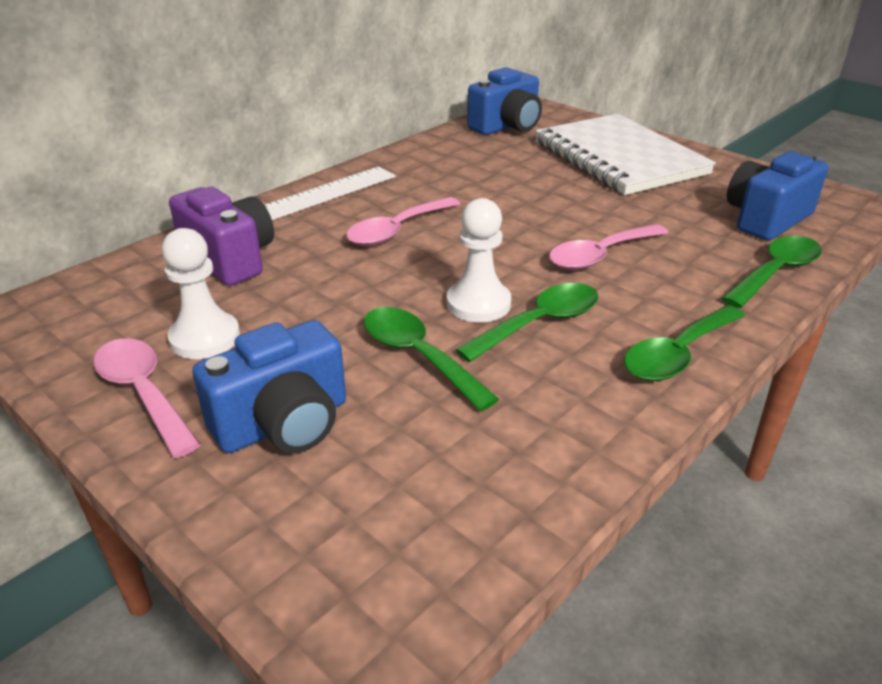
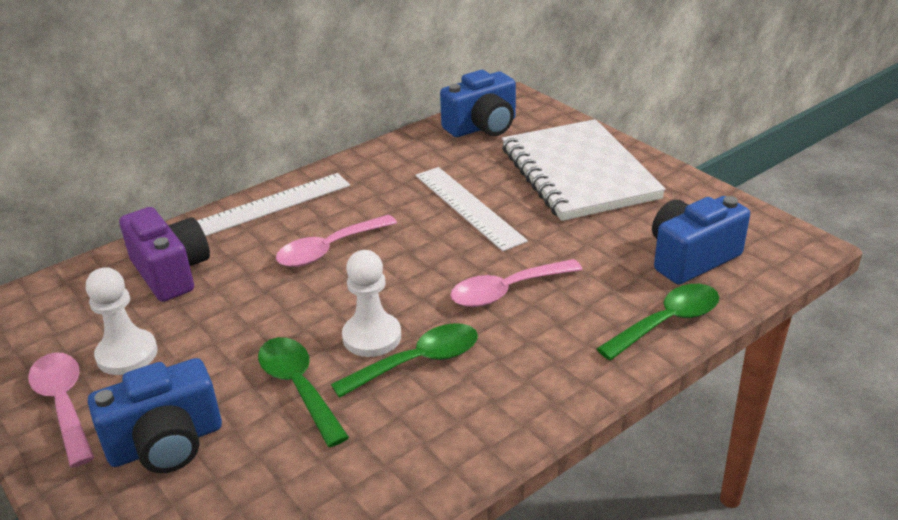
camera: 10 degrees right, 0 degrees up
green spoon [624,305,745,381] -> none
none -> white ruler [416,167,528,251]

